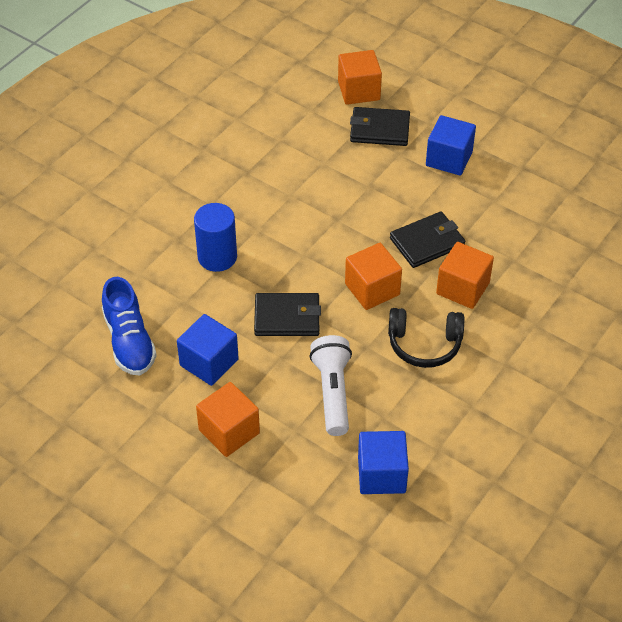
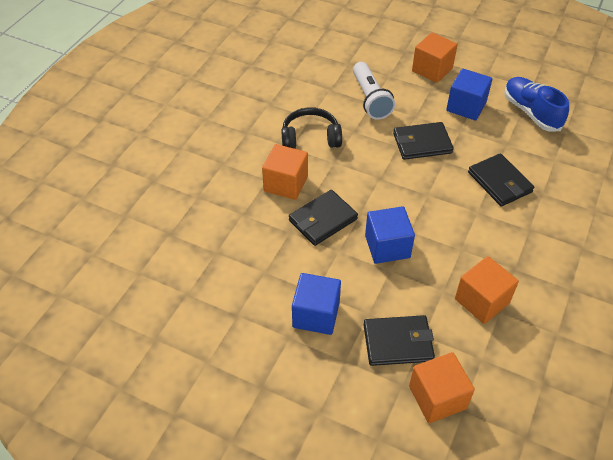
camera: 170 degrees right, 0 degrees up
blue cylinder [194,203,237,272] -> black wallet [468,153,534,207]
orange cube [345,243,402,310] -> orange cube moved to [455,256,519,324]
blue cube [358,431,409,494] -> blue cube moved to [365,206,415,264]

